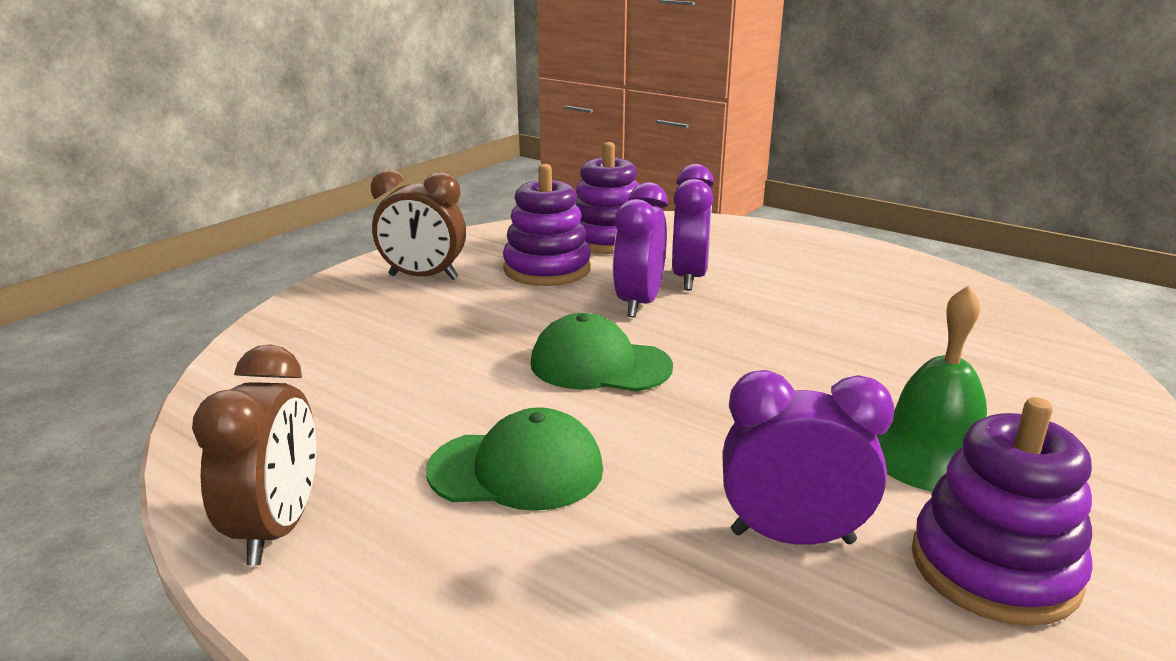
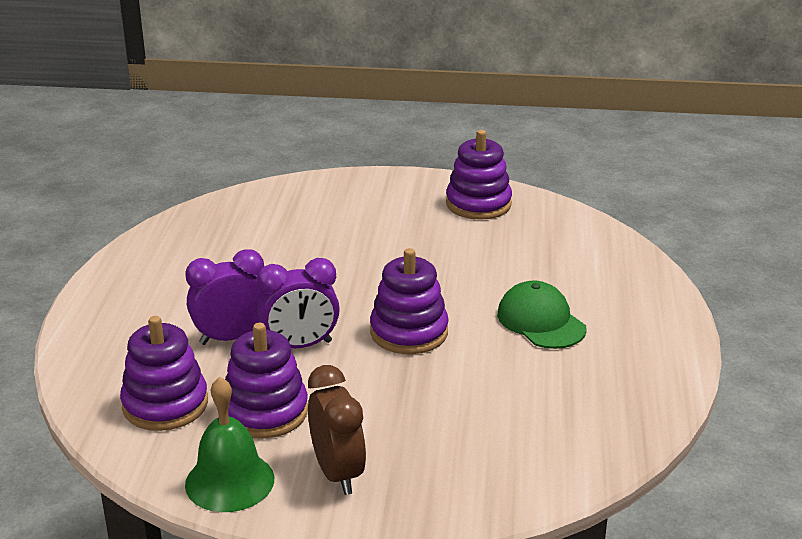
camera: 120 degrees left, 5 degrees up
brown clock [192,344,316,565] -> none
green cap [531,313,673,392] -> purple stacking toy [370,248,449,354]
purple clock [722,370,894,545] -> none
green bell [876,285,987,492] -> green bell moved to [185,377,274,512]

